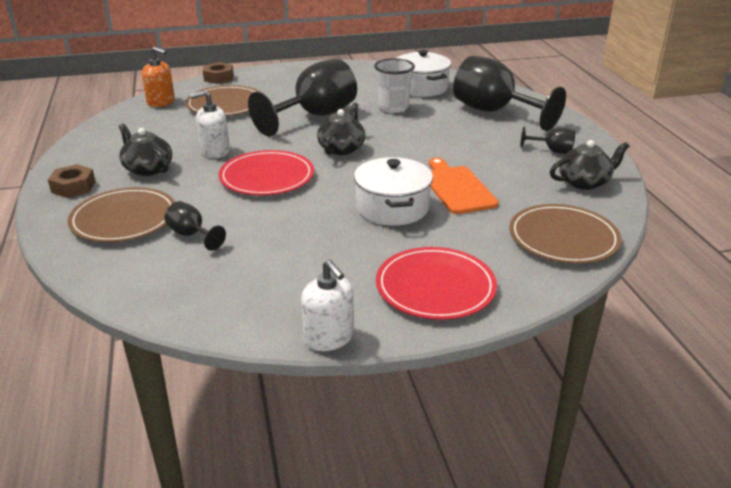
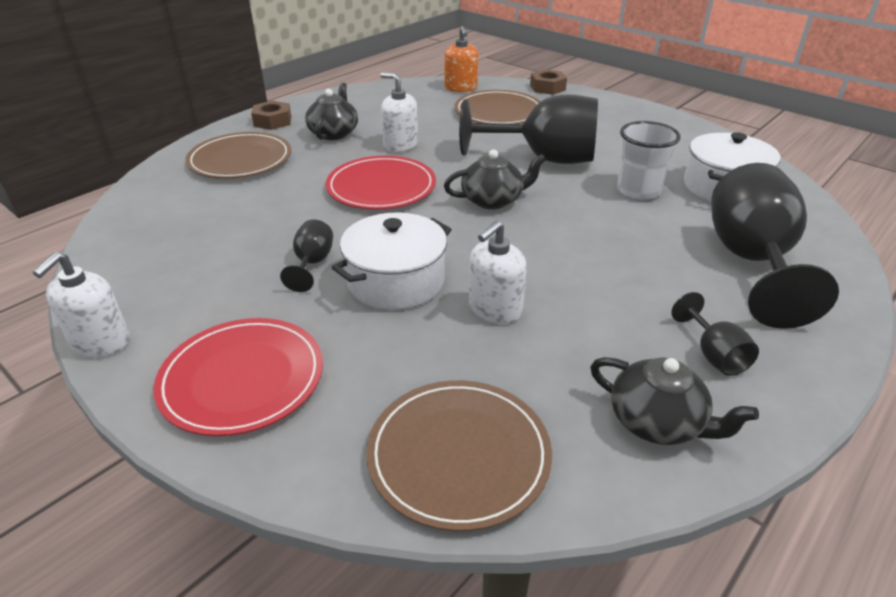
camera: 55 degrees right, 5 degrees up
black goblet [165,201,226,251] -> black goblet moved to [280,219,333,292]
orange cutting board [429,158,499,214] -> white soap dispenser [469,221,527,324]

